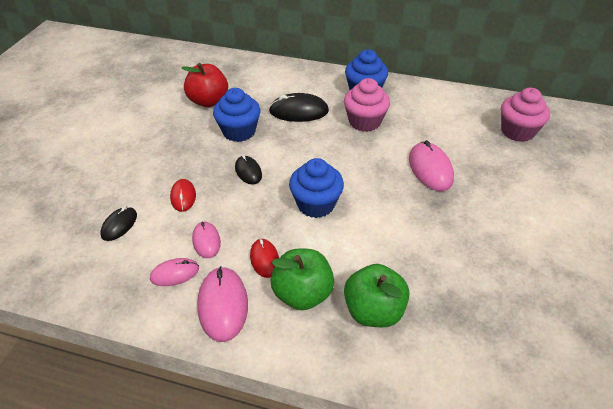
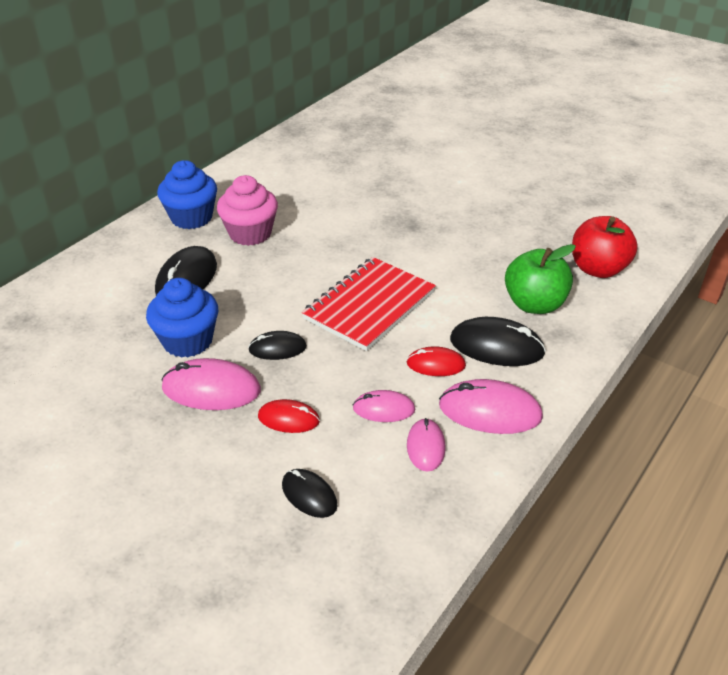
camera: 70 degrees left, 5 degrees down
red apple [182,63,228,107] -> red apple moved to [572,216,638,278]
green apple [271,249,334,310] -> black mouse [450,317,546,366]
blue cupcake [289,158,344,218] -> red notebook [302,257,436,351]
pink mouse [409,140,454,191] -> pink mouse moved to [162,358,261,410]
pink cupcake [501,88,550,142] -> none

